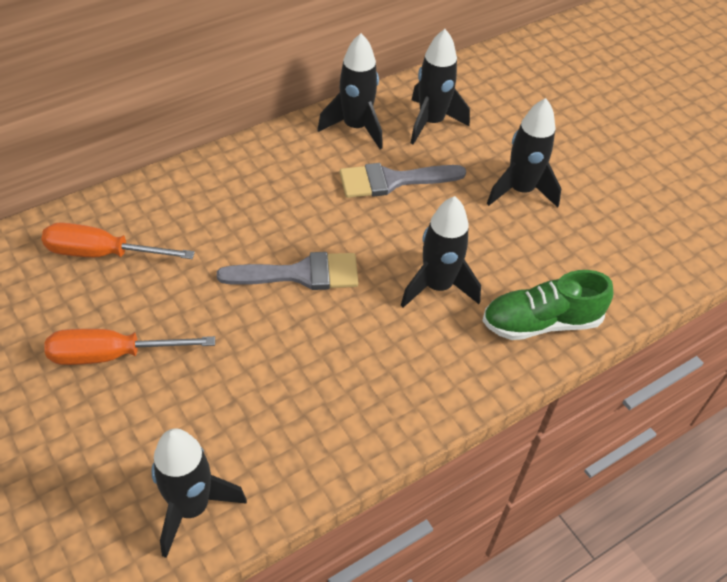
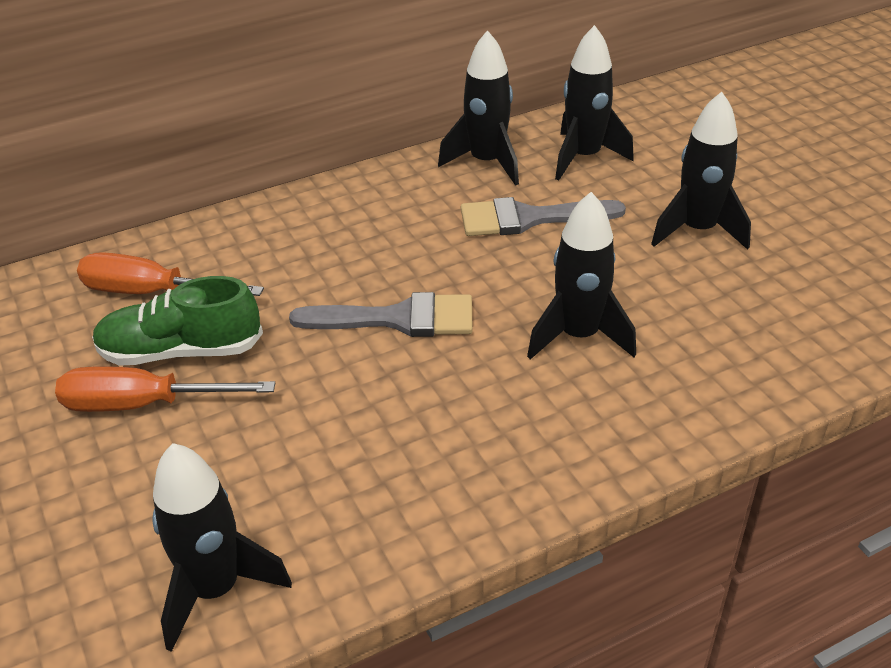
camera: 10 degrees right, 10 degrees down
green shoe [482,270,613,340] -> green shoe moved to [92,276,263,366]

